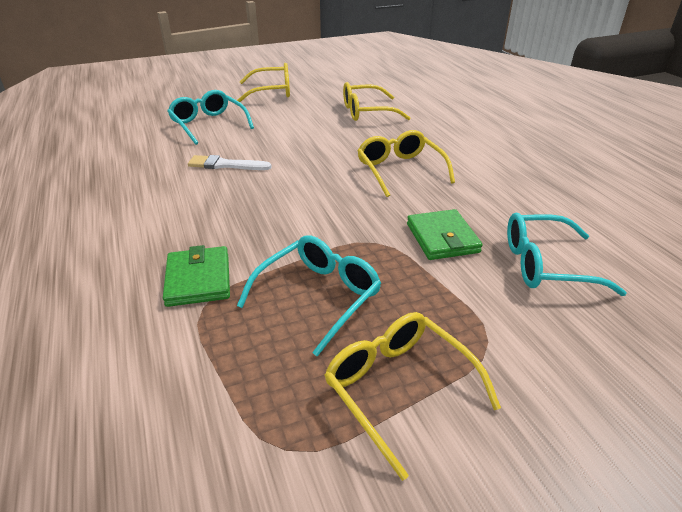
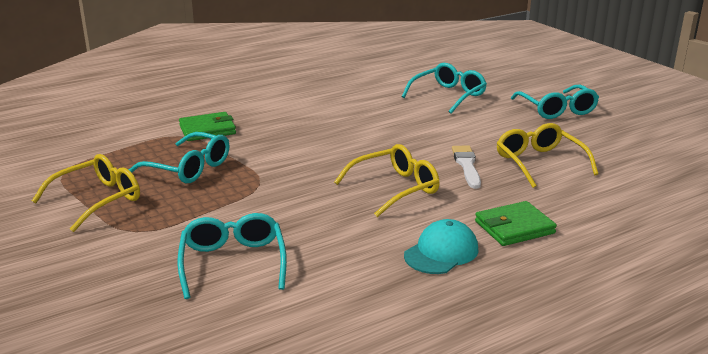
camera: 80 degrees right, 10 degrees down
white brush [188,155,272,170] -> white brush moved to [452,145,481,189]
yellow glasses [237,63,290,102] -> turquoise glasses [511,85,599,119]
green wallet [407,209,483,260] -> green wallet moved to [475,201,557,246]
none -> turquoise cap [404,219,479,274]

